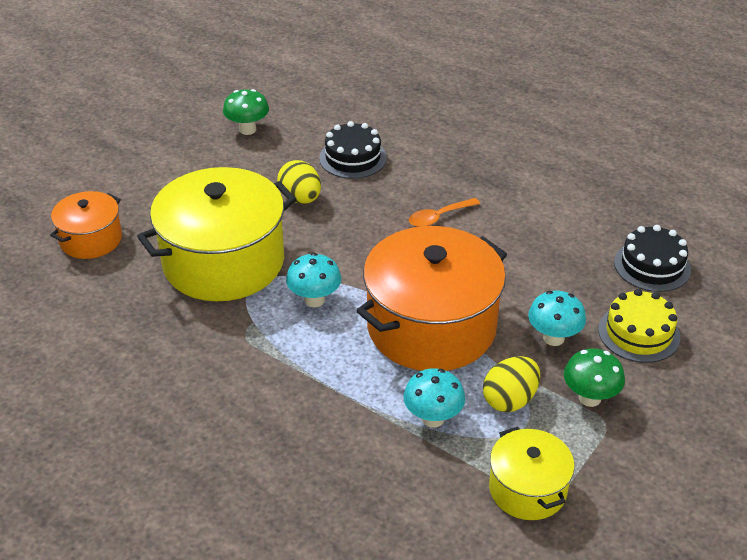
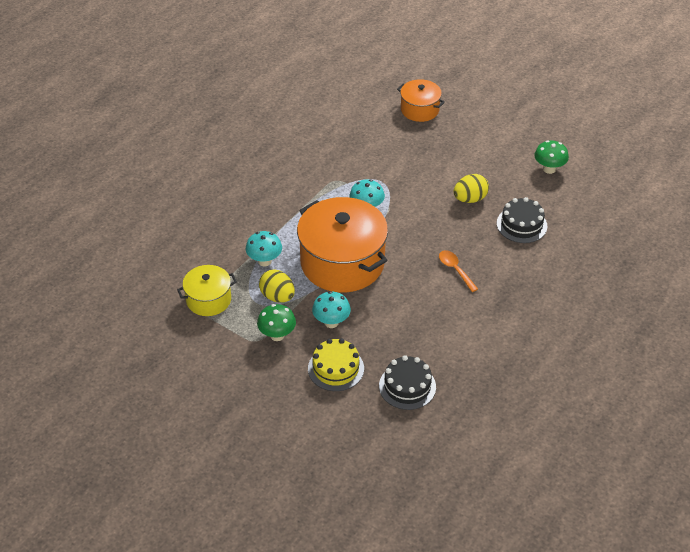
camera: 90 degrees right, 5 degrees up
yellow pot [137,167,297,301] -> none

